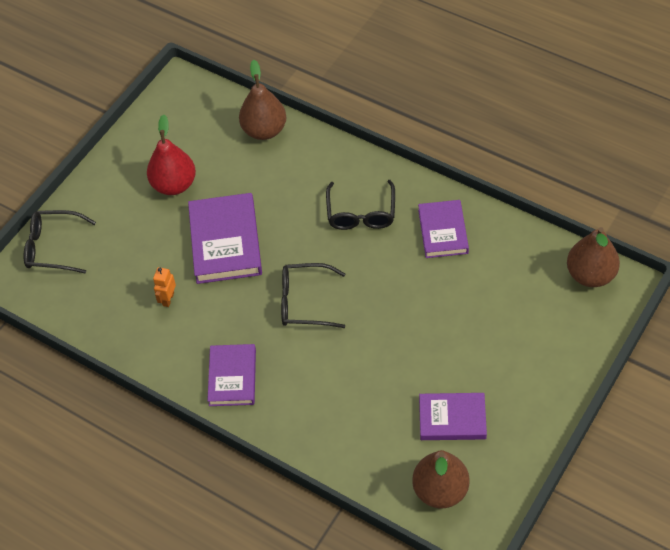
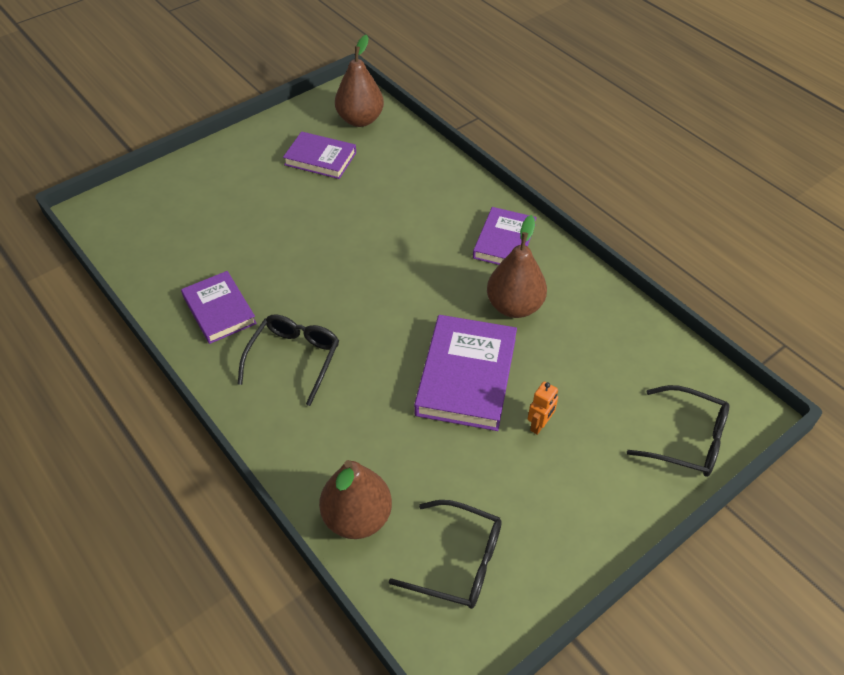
camera: 165 degrees left, 5 degrees down
red pear [147,114,196,195] -> none
orange robot [153,267,176,307] -> orange robot moved to [528,382,558,435]
black glasses [281,263,345,328] -> black glasses moved to [389,500,502,609]
purple book [418,200,469,258] -> purple book turned 45 degrees counterclockwise [181,271,257,344]
brown pear [567,227,620,287] -> brown pear moved to [487,215,547,318]

